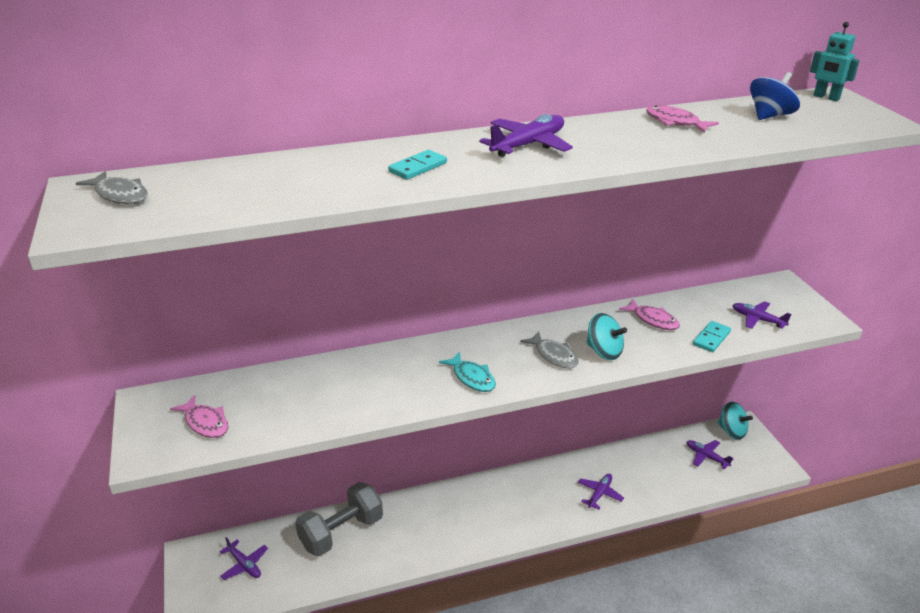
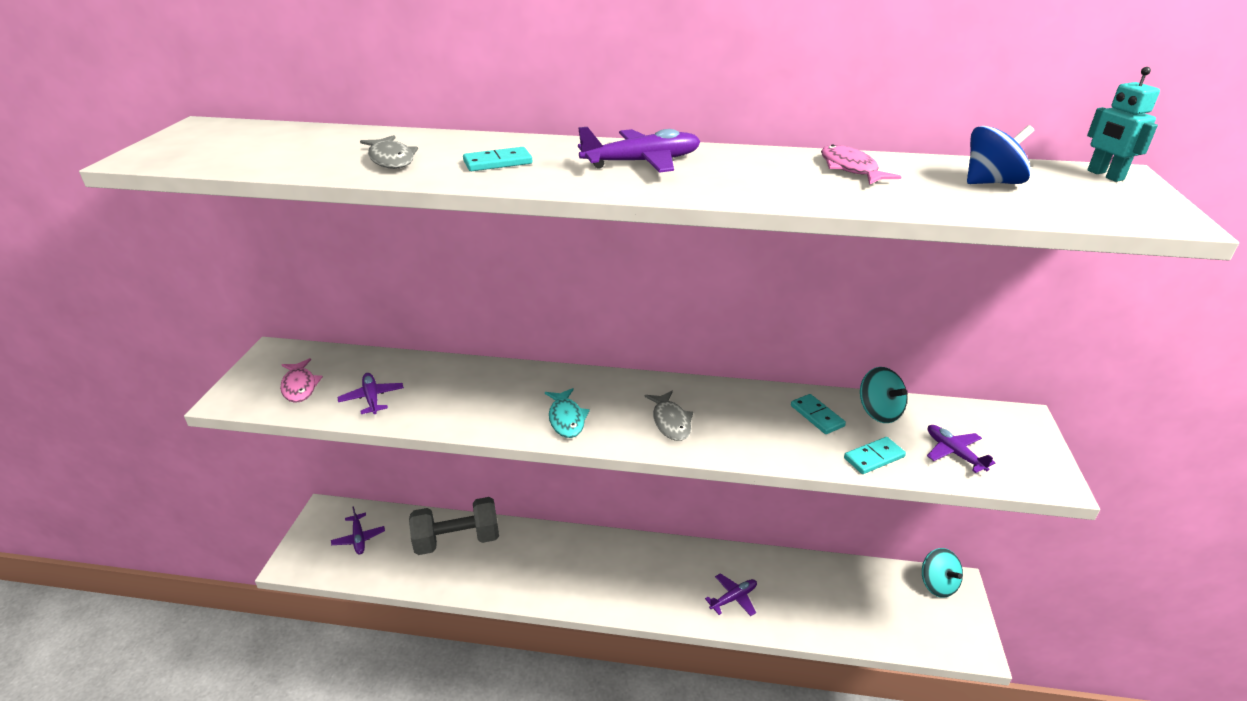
camera: 25 degrees right, 0 degrees up
grey fish [76,171,148,204] -> grey fish moved to [360,135,418,169]
turquoise spinning top [586,313,627,360] -> turquoise spinning top moved to [860,367,907,423]
pink fish [619,299,680,330] -> turquoise domino [791,394,846,434]
purple plane [687,440,733,469] -> purple plane moved to [337,373,404,414]

